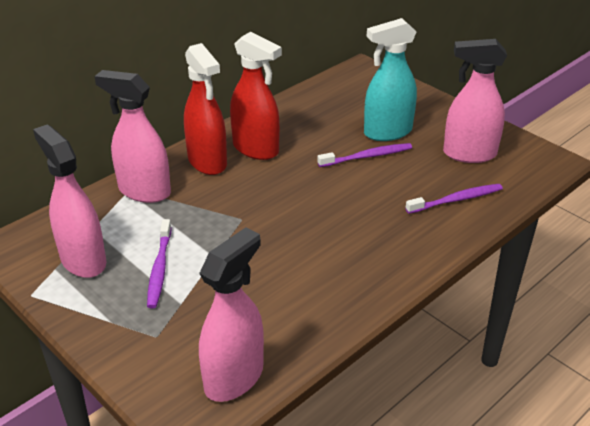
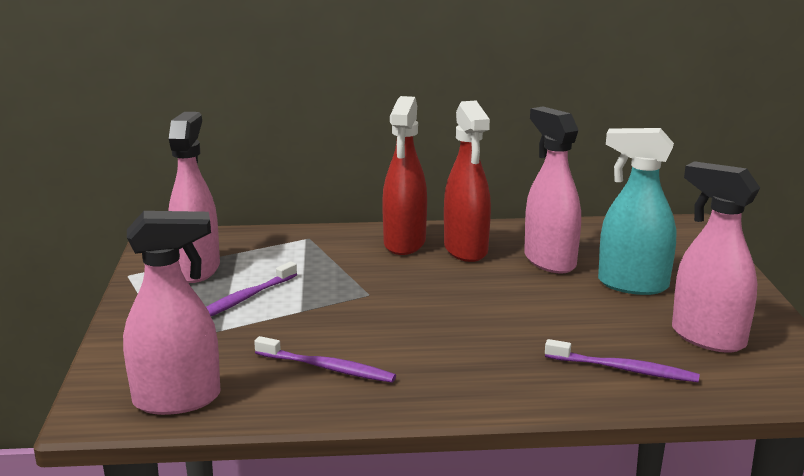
camera: 40 degrees right, 15 degrees down
pink spray bottle [94,70,171,203] -> pink spray bottle moved to [524,107,581,273]
purple toothbrush [317,143,412,167] -> purple toothbrush moved to [254,336,396,383]

